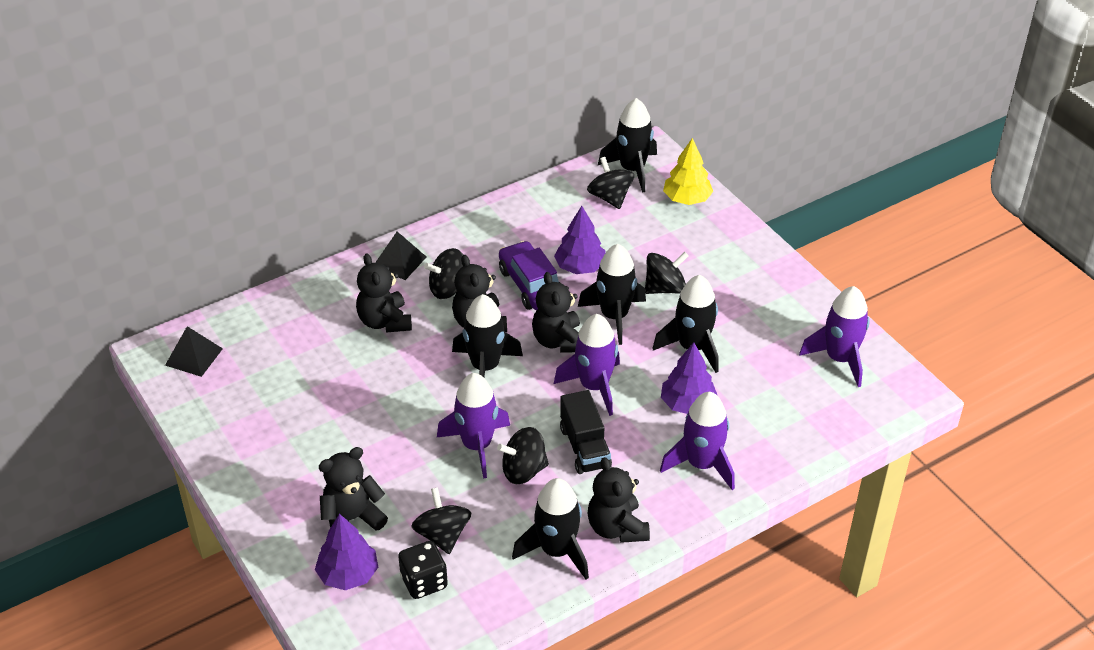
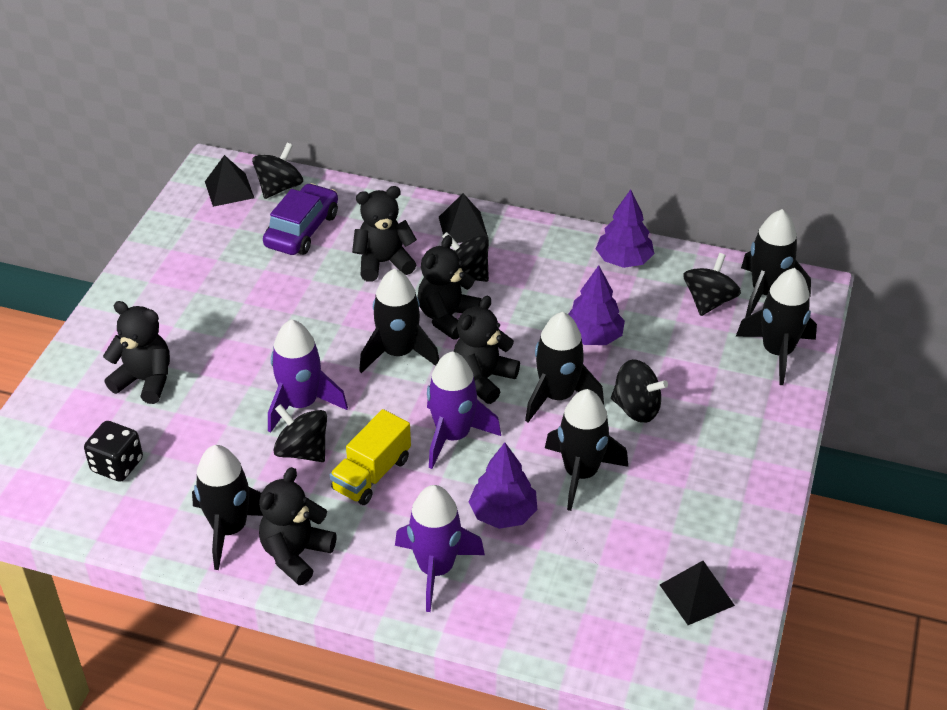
camera: 50 degrees right, 0 degrees up
purple tree [315,513,378,590] -> purple tree moved to [596,190,654,268]
black teddy bear [356,253,412,333] -> black teddy bear turned 45 degrees clockwise [352,186,417,282]
black spinning top [411,487,471,554] -> black spinning top moved to [252,143,303,199]
purple car [499,241,560,310] -> purple car moved to [263,183,338,255]
black truck [560,390,612,474] -> yellow truck [330,409,411,505]
yellow tree [663,138,713,205] -> black rocket [736,268,817,385]
purple rocket [799,286,870,387] -> black pyramid [660,561,735,625]

